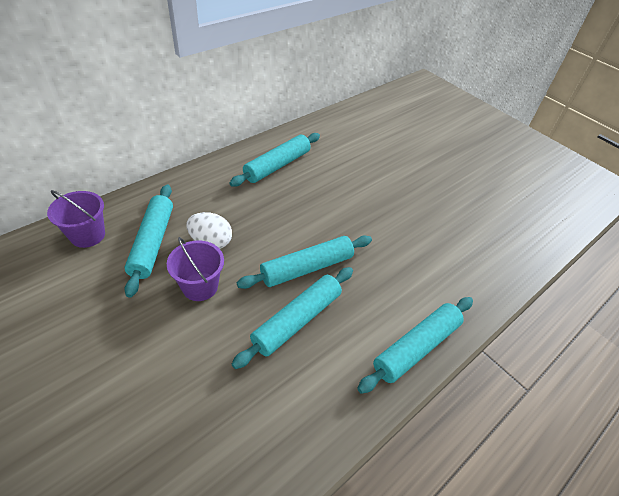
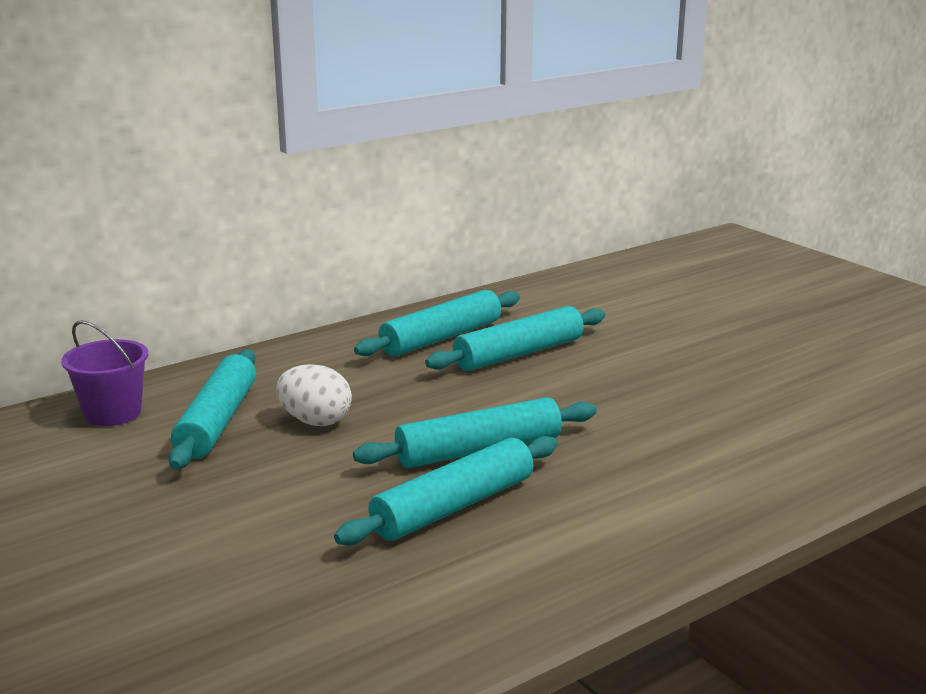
camera: 10 degrees right, 25 degrees down
purple bucket [167,237,224,301] -> none
turquoise rolling pin [357,297,473,394] -> turquoise rolling pin moved to [425,306,605,371]

